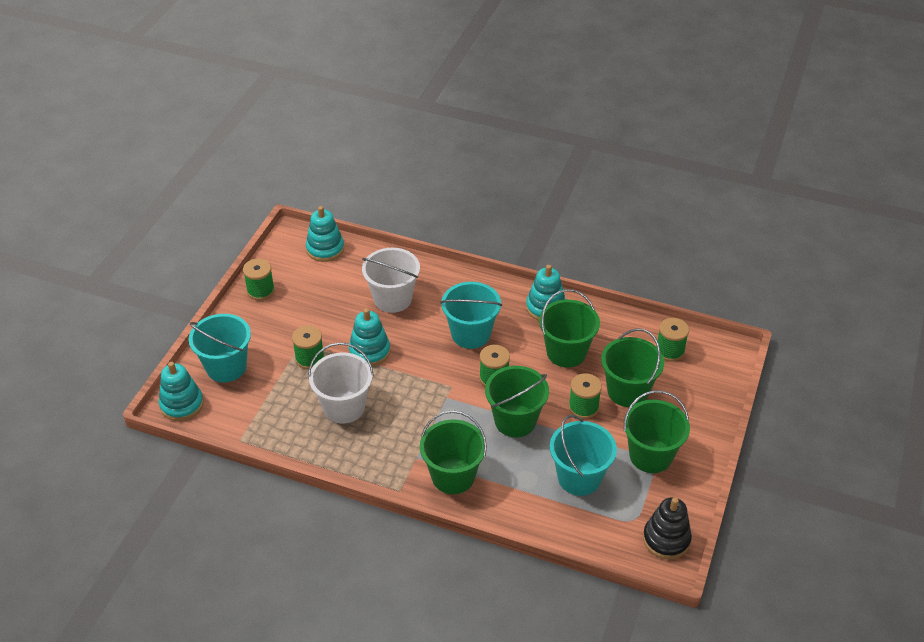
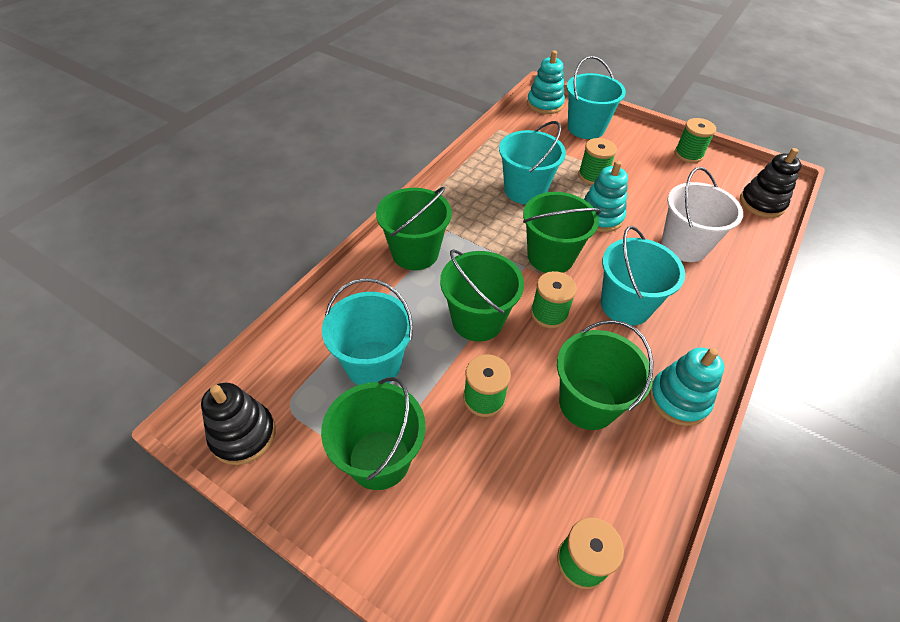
camera: 100 degrees right, 5 degrees up
turquoise stacking toy [306,206,344,262] -> black stacking toy [740,148,802,218]
white bucket [308,343,374,424] -> turquoise bucket [499,121,566,204]
green bucket [601,328,664,407] -> green bucket moved to [523,192,601,273]

